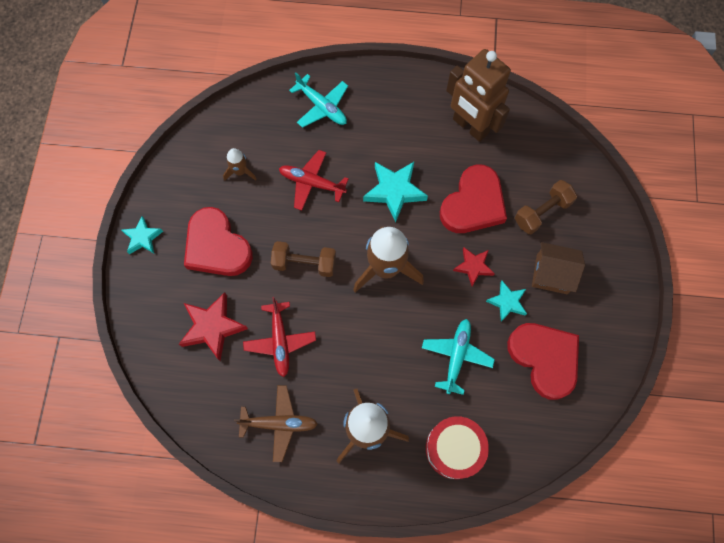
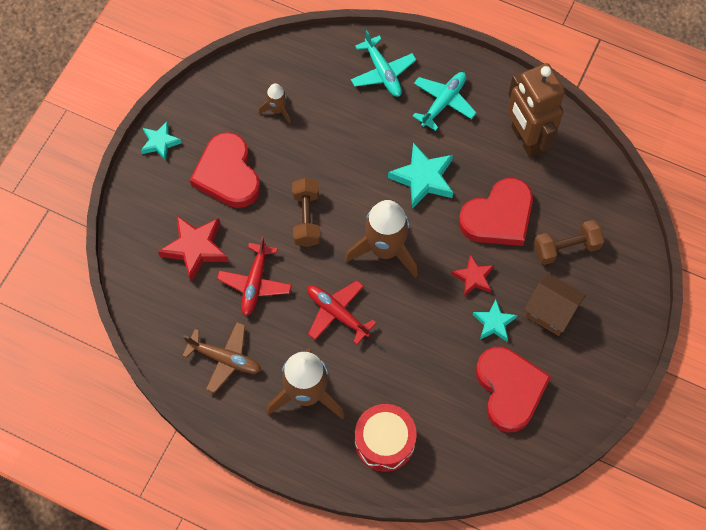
camera: 20 degrees right, 5 degrees down
brown dumbbell [271,241,336,277] -> brown dumbbell turned 60 degrees clockwise [292,178,321,247]
red plane [279,150,349,211] -> red plane moved to [307,281,376,345]
turquoise plane [422,319,495,395] -> turquoise plane moved to [412,72,476,131]

